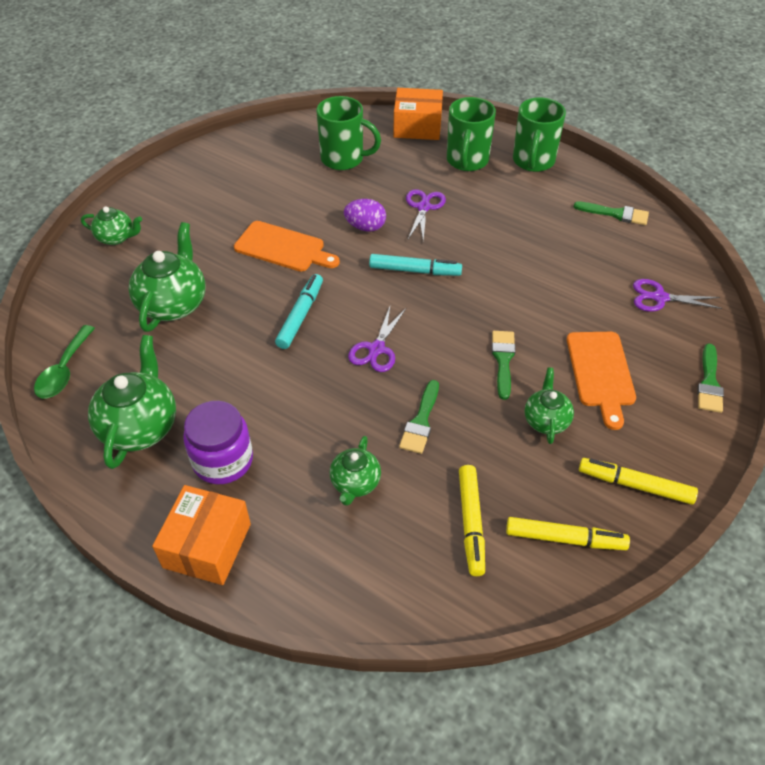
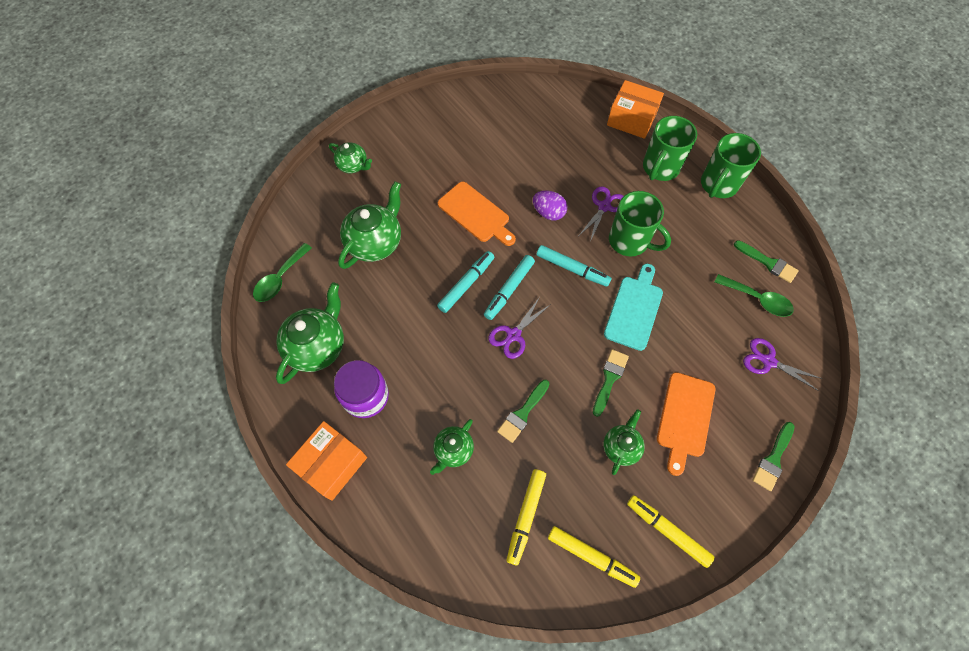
camera: 20 degrees right, 15 degrees up
green mug [316,96,381,170] -> green mug moved to [609,191,671,257]
none -> turquoise marker [484,255,535,320]
none -> turquoise cutting board [604,264,663,351]
none -> green spoon [715,274,794,317]

